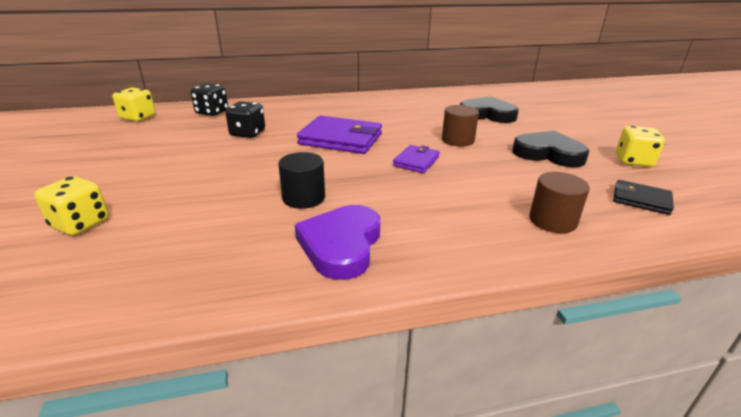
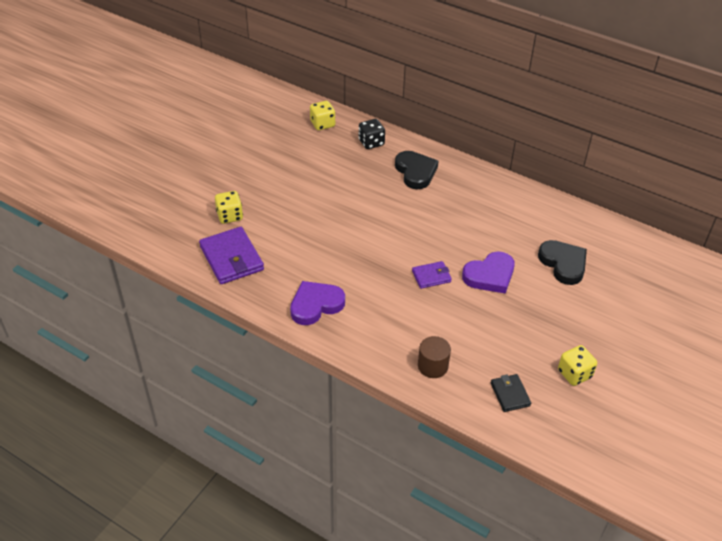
camera: 45 degrees right, 15 degrees up
black dice [225,101,265,138] -> none
black cylinder [278,152,325,209] -> none
purple wallet [297,116,382,154] -> purple wallet moved to [199,227,264,284]
brown cylinder [442,105,479,146] -> purple heart [462,251,515,294]
black heart [512,131,590,167] -> black heart moved to [395,151,438,189]

